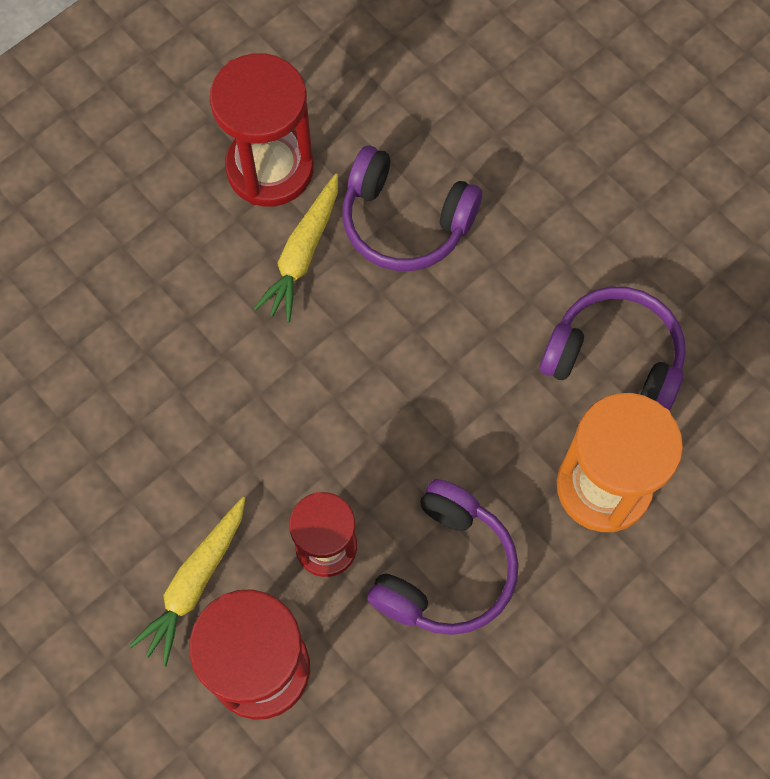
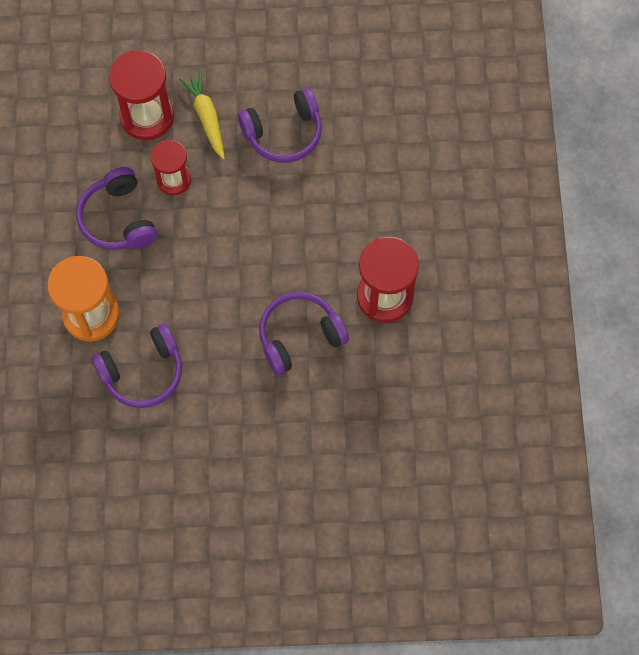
camera: 130 degrees right, 0 degrees up
yellow carrot [254,174,338,323] -> none
none -> purple headphones [238,88,322,163]

